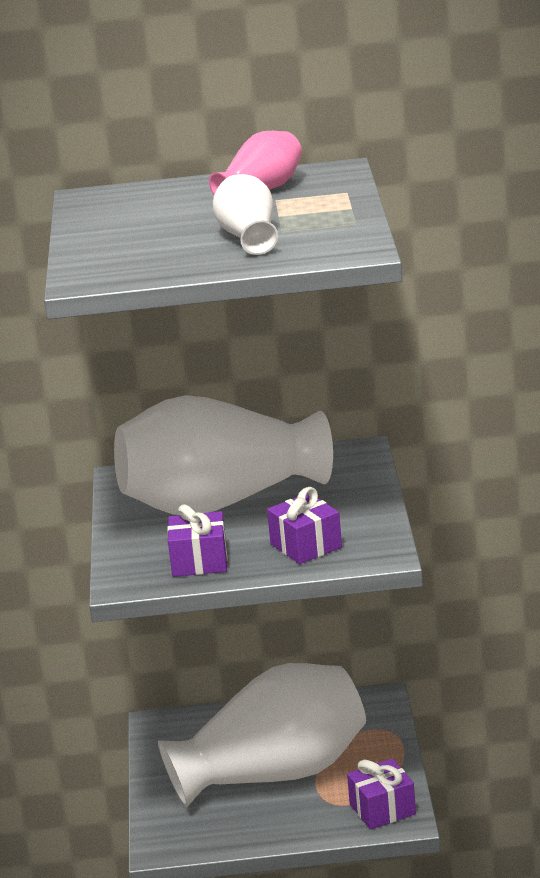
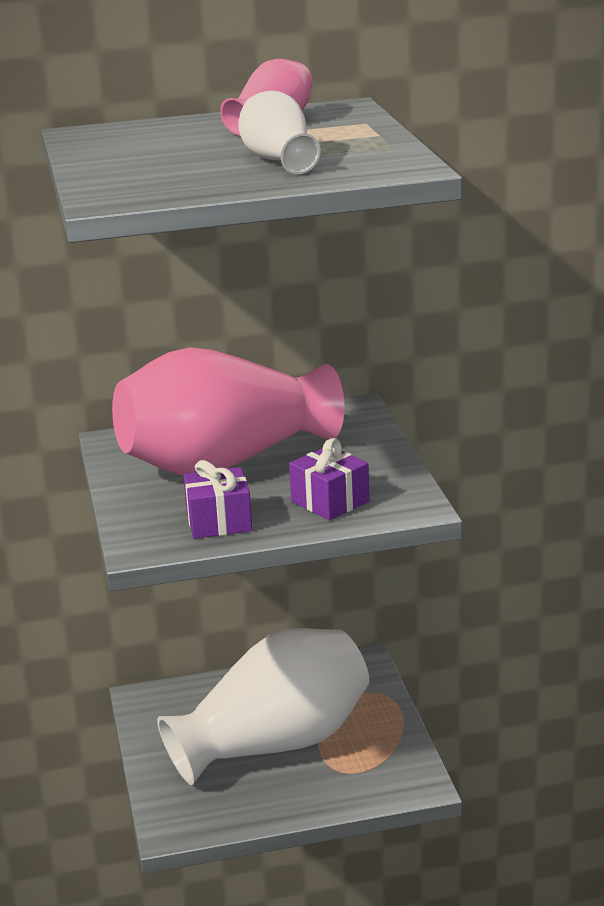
camera: 10 degrees left, 0 degrees up
white vase [114,395,333,515] -> pink vase [112,347,344,475]
purple gift [347,759,416,830] -> none

